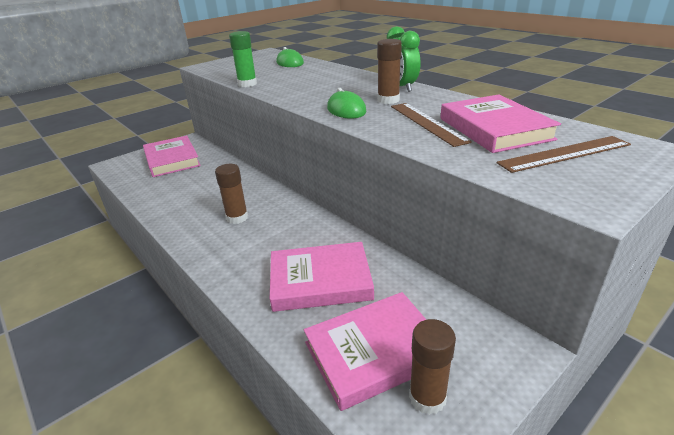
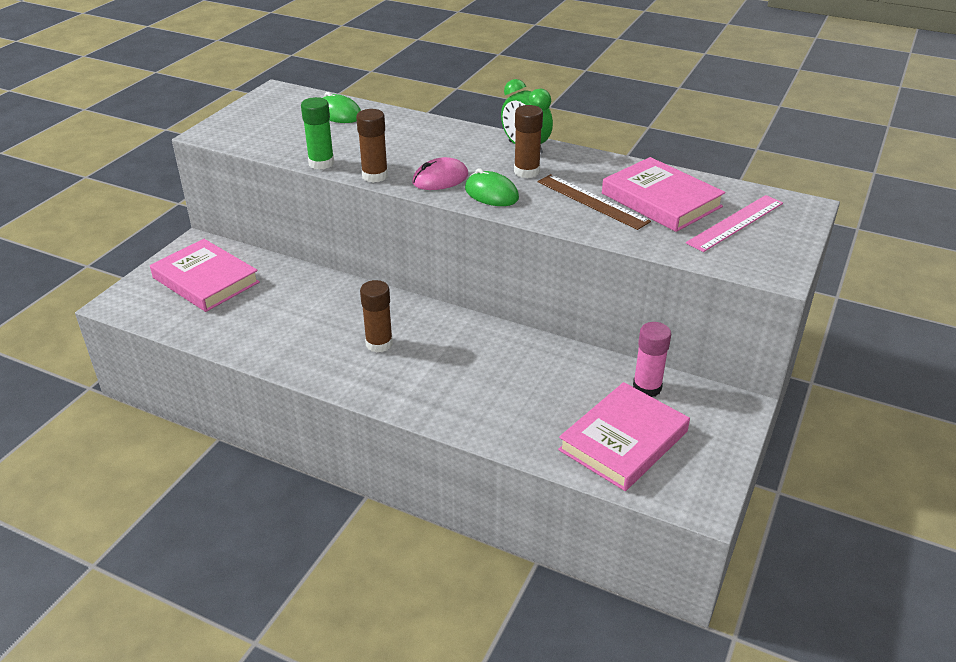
camera: 25 degrees left, 5 degrees up
pink book [270,242,374,312] -> none
brown glue stick [409,319,456,415] -> brown glue stick moved to [356,109,388,183]
brown ruler [496,136,631,173] -> pink ruler [686,195,783,252]
none -> pink mouse [412,157,468,190]
none -> pink glue stick [633,322,671,397]

